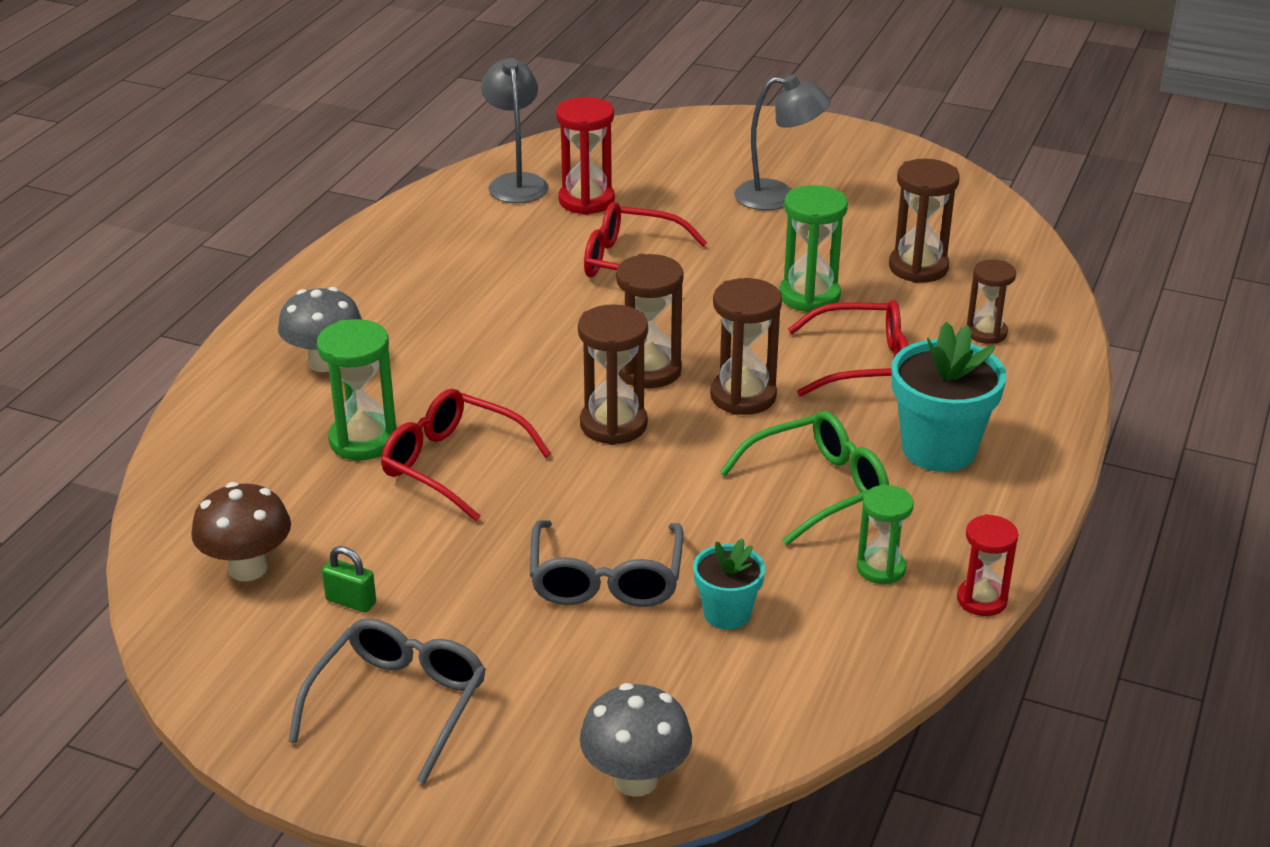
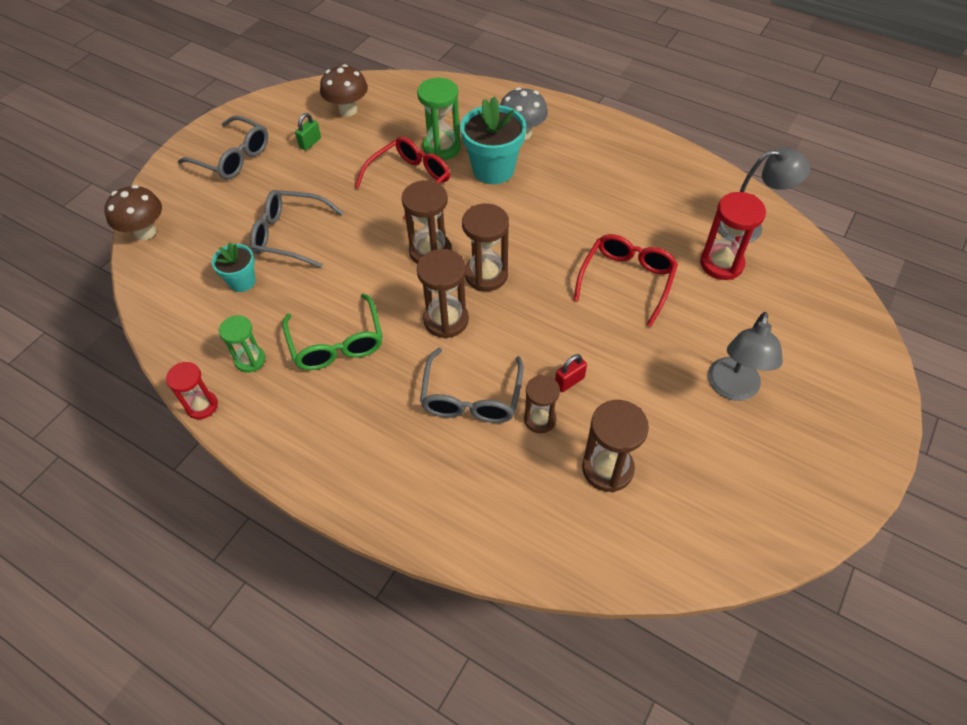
camera: 100 degrees right, 20 degrees up
grey mushroom [580,683,692,797] -> brown mushroom [104,185,162,240]
green hourglass [779,185,848,313] -> red padlock [555,354,587,392]
red glasses [788,300,908,396] -> grey glasses [420,348,523,423]
turquoise flower pot [891,322,1006,472] -> turquoise flower pot moved to [460,97,526,184]
brown hourglass [967,260,1016,344] -> brown hourglass moved to [524,375,560,433]

